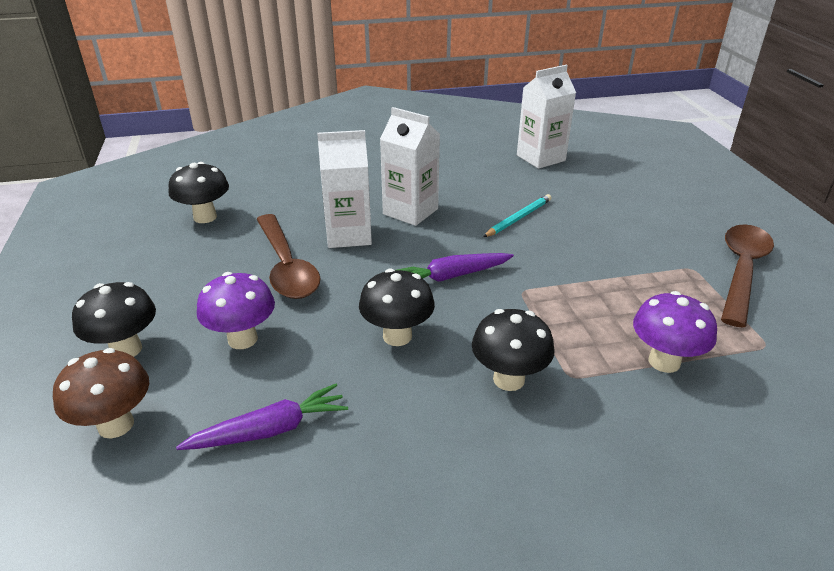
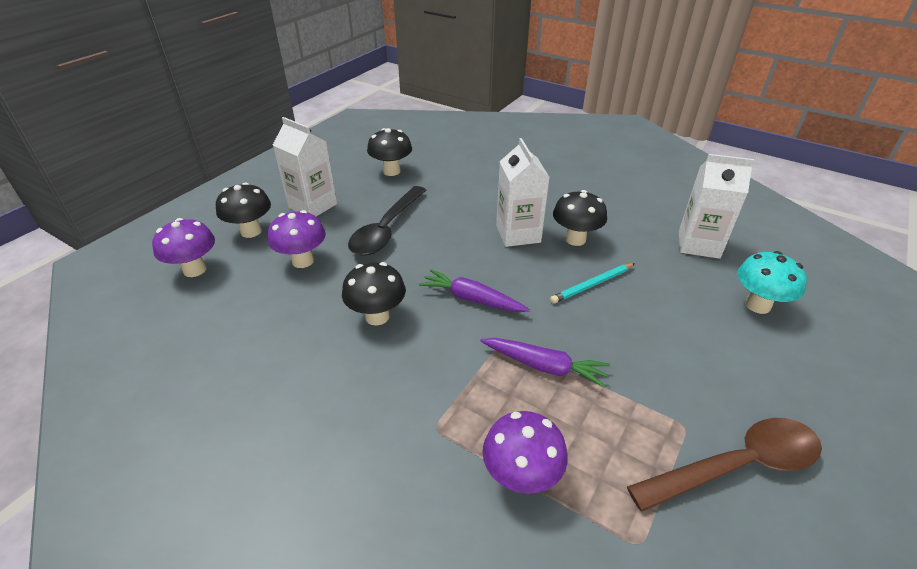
camera: 45 degrees right, 5 degrees up
brown mushroom [53,348,149,438] -> purple mushroom [152,218,215,277]
purple carrot [176,384,348,450] -> purple carrot moved to [480,338,610,388]
brown spoon [256,214,321,299] -> black spoon [348,186,426,256]
white carton [317,130,372,248] -> white carton moved to [273,117,337,217]
black mushroom [472,309,555,391] -> black mushroom moved to [553,190,607,246]
turquoise pencil [483,194,552,237] -> turquoise pencil turned 150 degrees clockwise [550,263,635,304]
none -> turquoise mushroom [737,251,807,314]

